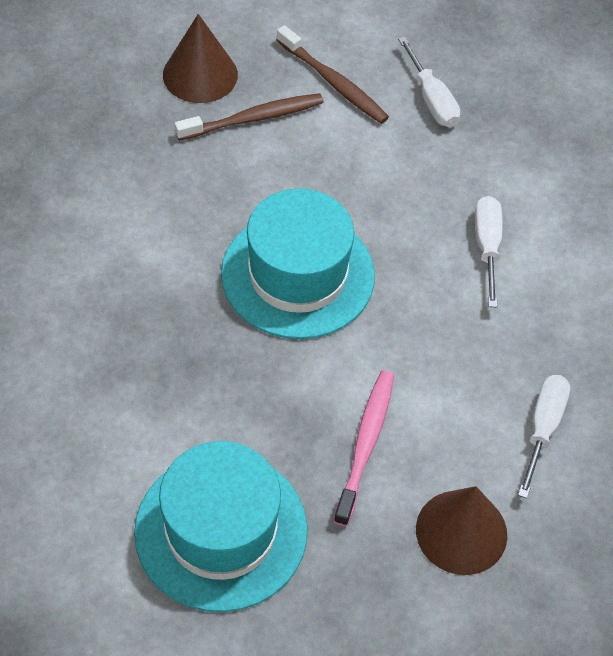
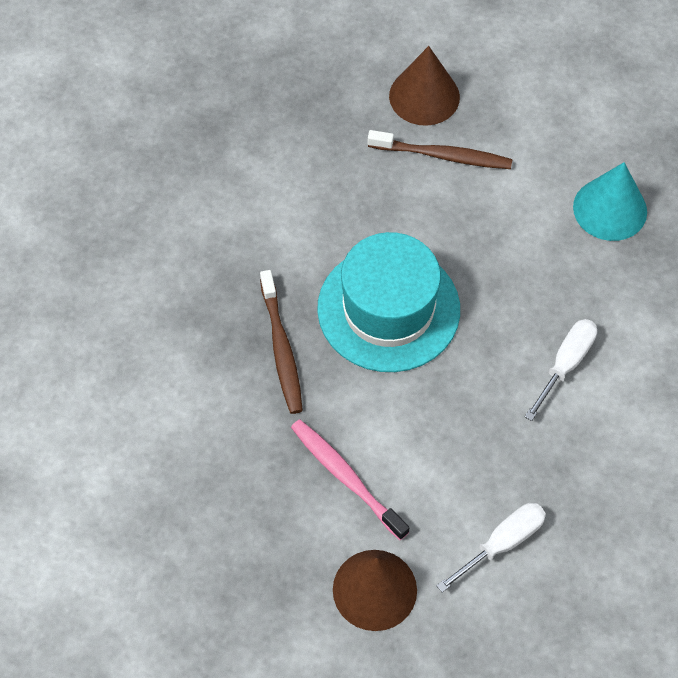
camera: 35 degrees right, 5 degrees up
turquoise hat [134,441,307,612] -> none
brown toothbrush [276,25,389,124] -> brown toothbrush moved to [260,270,303,414]
pink toothbrush [334,370,394,526] -> pink toothbrush turned 90 degrees counterclockwise [291,419,409,540]
white screwdriver [398,37,460,127] -> turquoise cone [573,162,647,241]

